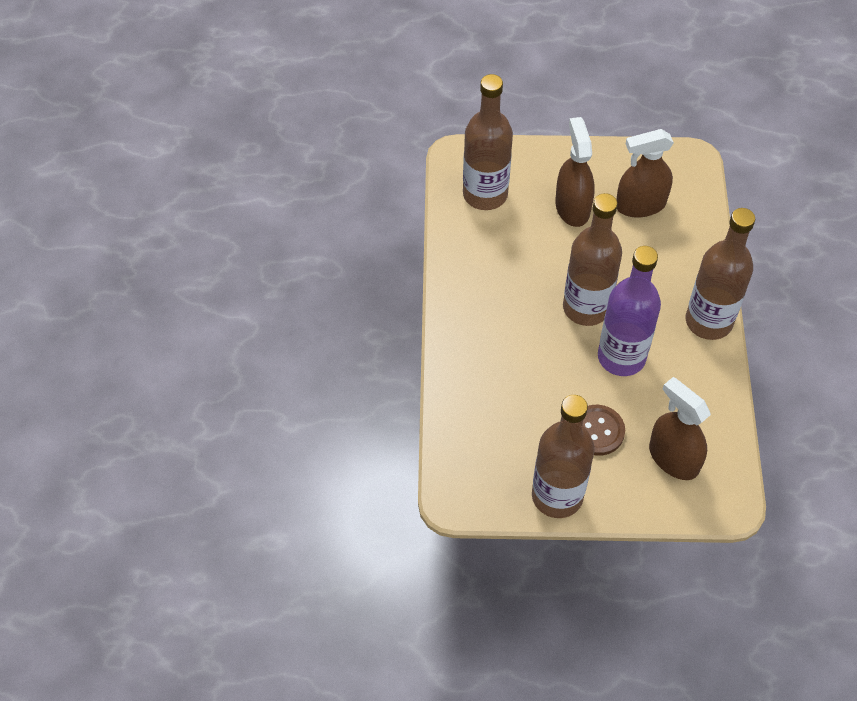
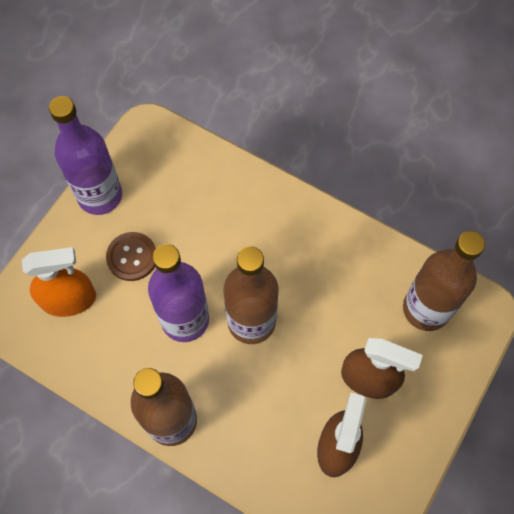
camera: 120 degrees right, 10 degrees up
brown bottle [532,395,594,518] -> purple bottle [49,96,122,215]
brown spray bottle [649,377,711,480] -> orange spray bottle [22,247,96,317]

